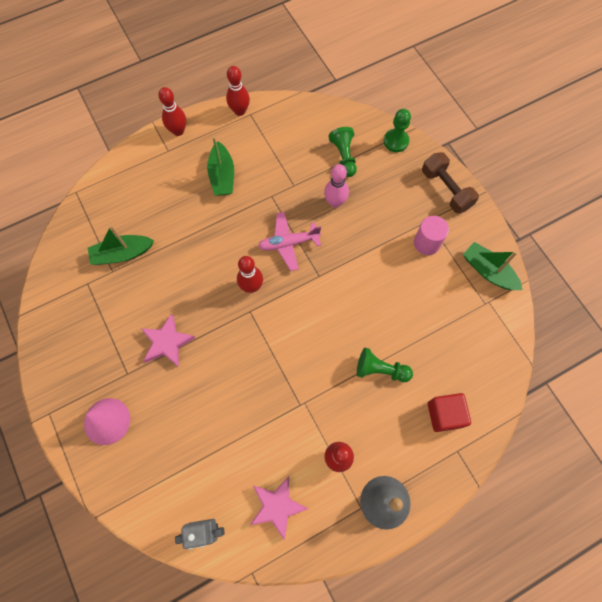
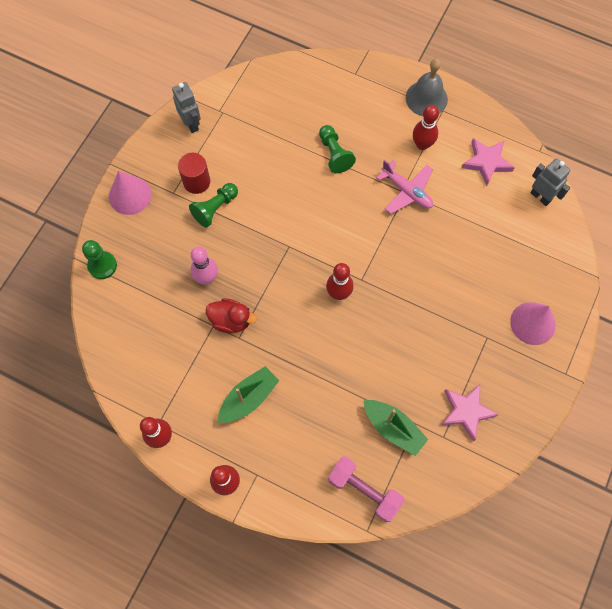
camera: 125 degrees left, 0 degrees up
pink star [141,313,195,367] -> pink star moved to [441,384,499,442]
pink plane [258,212,321,271] -> pink plane moved to [376,160,433,214]
green pawn [328,127,357,177] -> green pawn moved to [189,183,238,228]
pink cylinder [414,216,449,255] -> red cylinder [178,153,210,194]
brown dumbbell [422,152,479,214] -> pink cone [109,171,151,215]
red cube [428,393,471,432] -> none
green boat [463,242,523,290] -> grey robot [172,82,201,133]
none -> red duck [206,298,257,333]
none -> pink dumbbell [328,456,405,522]

